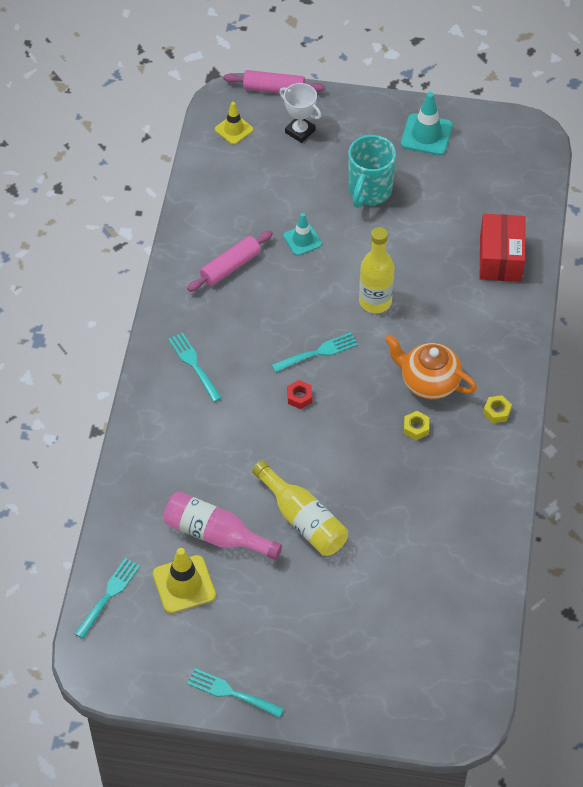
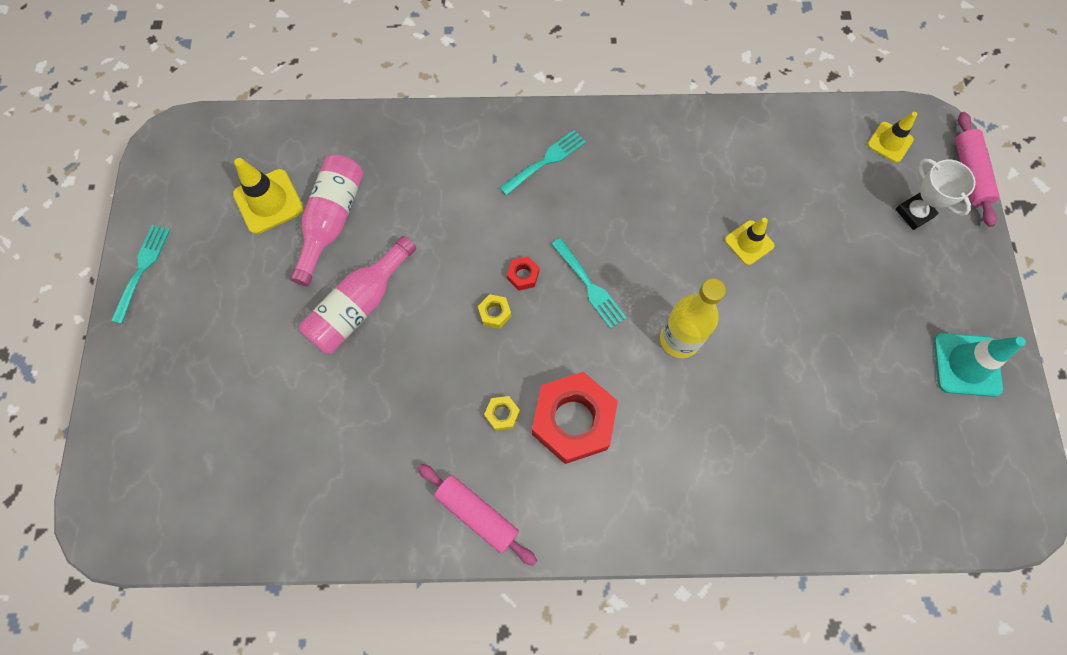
camera: 80 degrees right, 15 degrees up
turquoise fork [74,558,140,639] -> none
pink rolling pin [187,231,273,292] -> pink rolling pin moved to [418,464,537,566]
yellow bottle [252,461,348,556] -> pink bottle [299,236,416,354]
white trophy [279,83,321,143] -> white trophy turned 60 degrees counterclockwise [895,159,976,230]
turquoise traffic cone [283,213,322,256] -> yellow traffic cone [725,218,775,265]
turquoise mug [348,135,396,208] -> none
orange teapot [385,334,477,399] -> red nut [532,372,618,464]
red box [480,214,525,282] -> none
yellow nut [483,395,512,423] -> yellow nut moved to [478,294,511,329]

